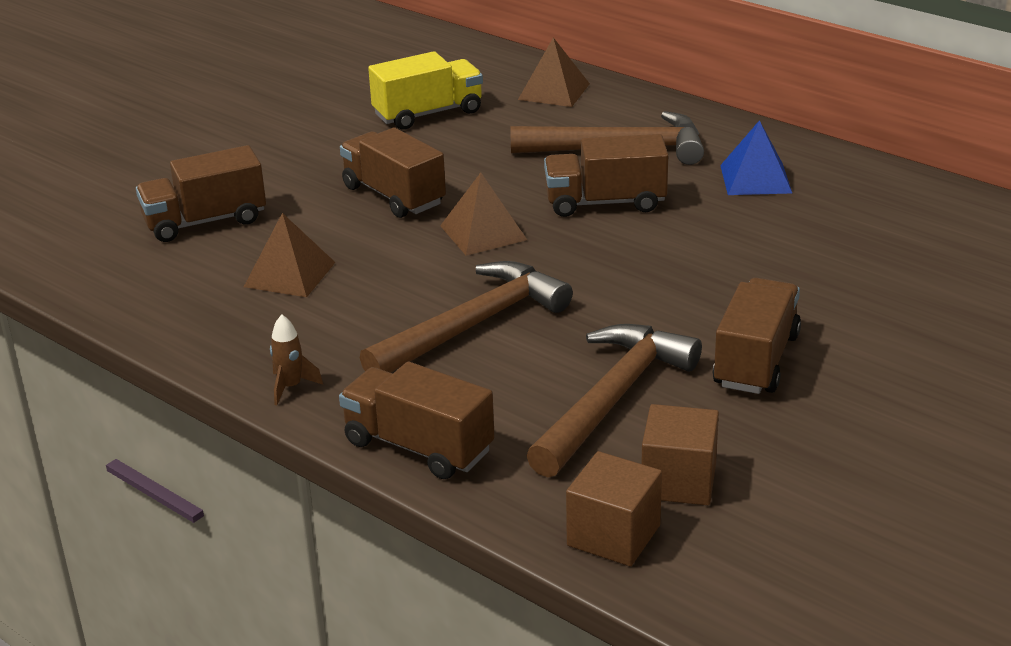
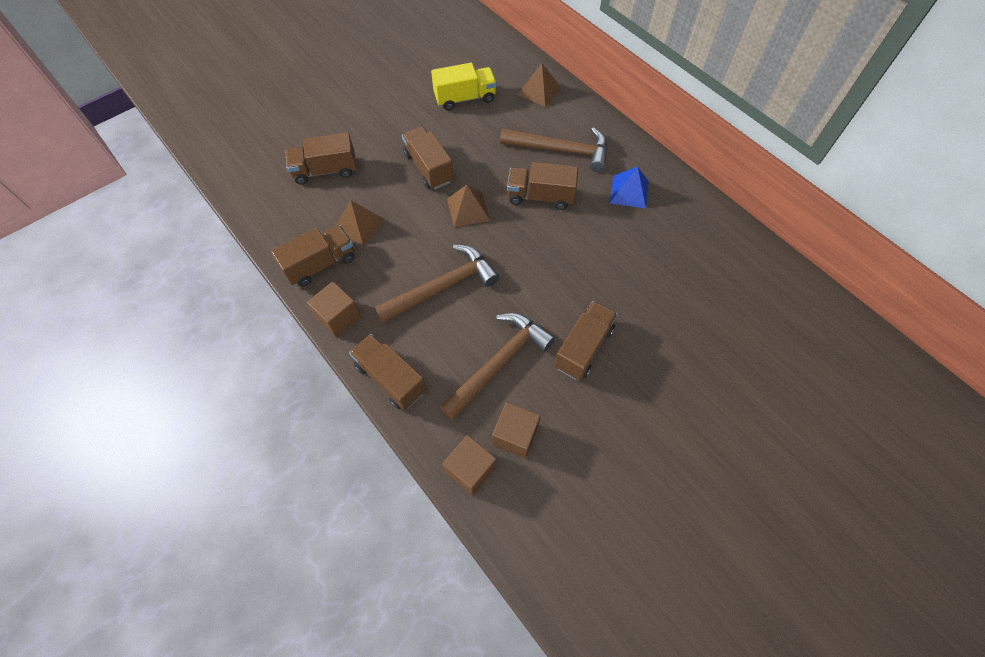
camera: 10 degrees right, 30 degrees up
brown rocket [270,315,323,405] -> brown cube [307,281,361,337]
none -> brown truck [271,225,355,287]

